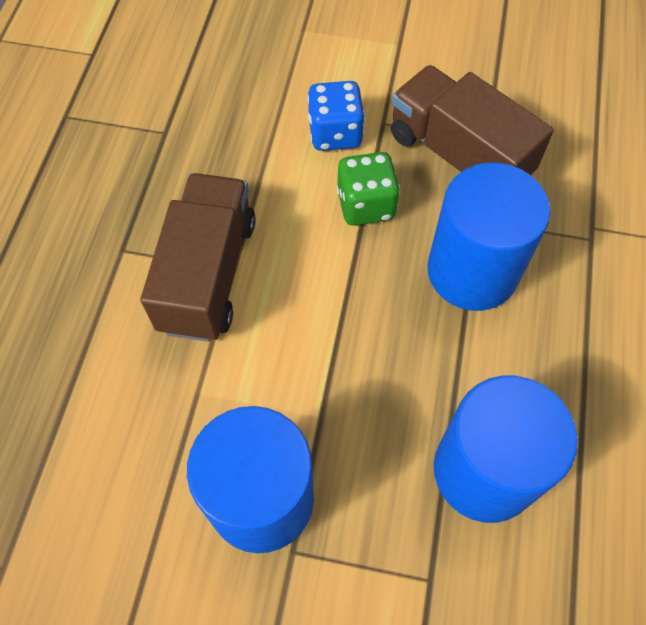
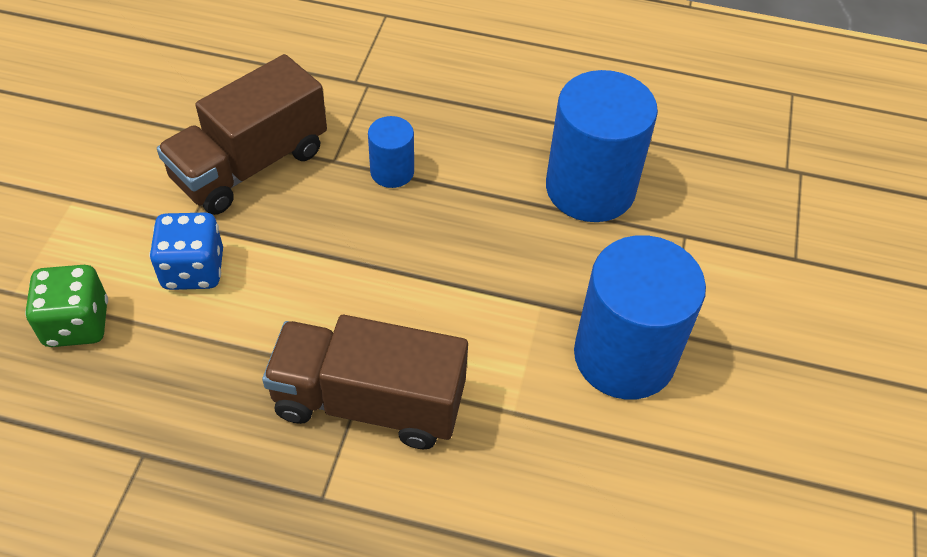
camera: 90 degrees left, 10 degrees down
green dice [337,152,400,226] -> green dice moved to [25,265,108,347]
blue cylinder [427,163,550,311] -> blue cylinder [368,116,414,188], size x0.49

